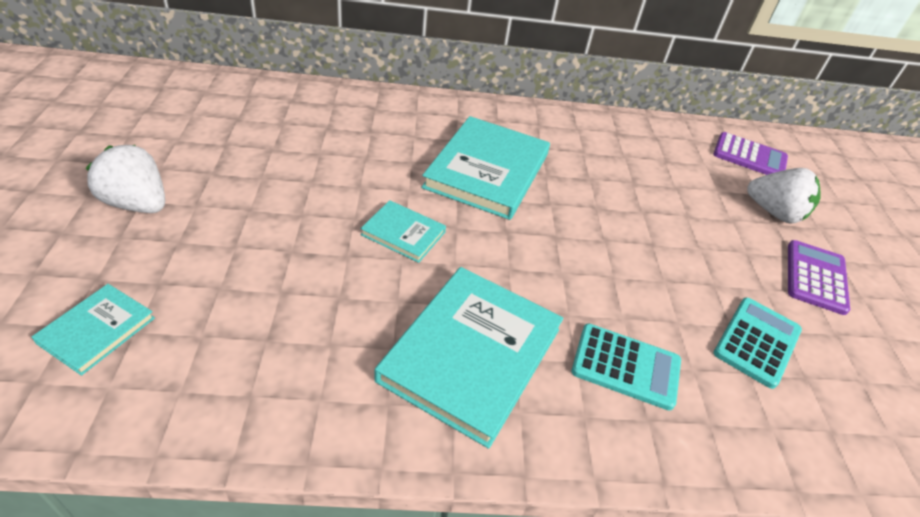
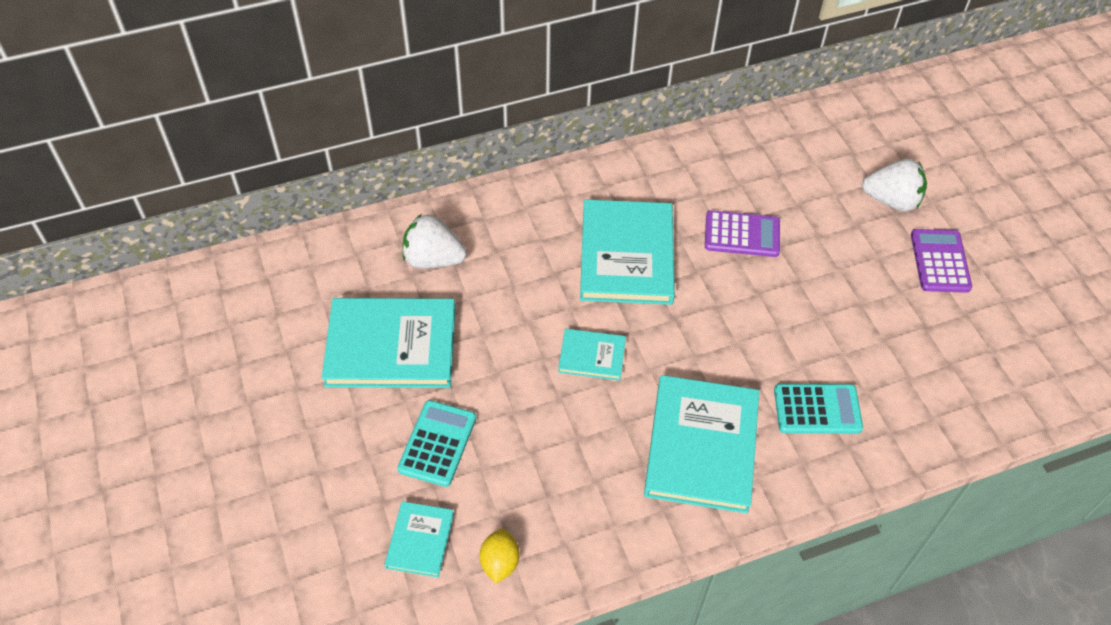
camera: 15 degrees left, 10 degrees up
white strawberry [86,145,165,213] -> white strawberry moved to [402,214,467,269]
purple calculator [713,132,788,175] -> purple calculator moved to [705,210,780,257]
turquoise calculator [714,298,802,389] -> turquoise calculator moved to [397,400,476,487]
none -> turquoise book [321,298,455,388]
none -> yellow lemon [480,529,520,584]

